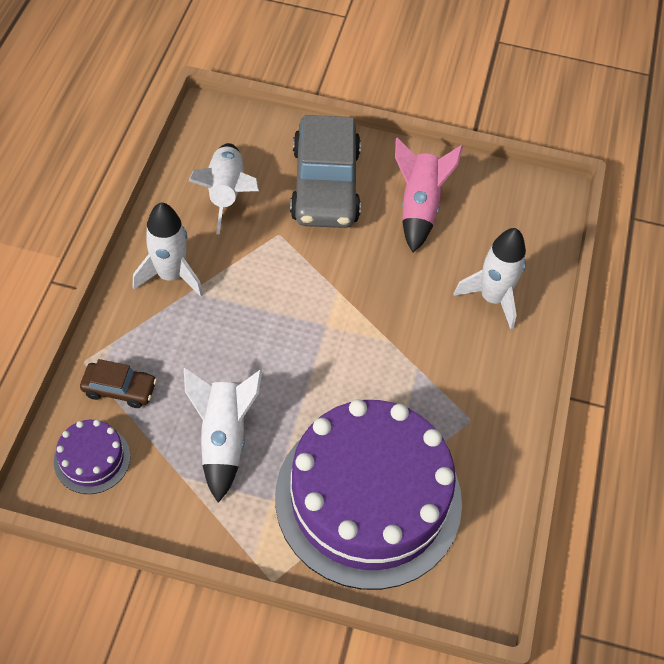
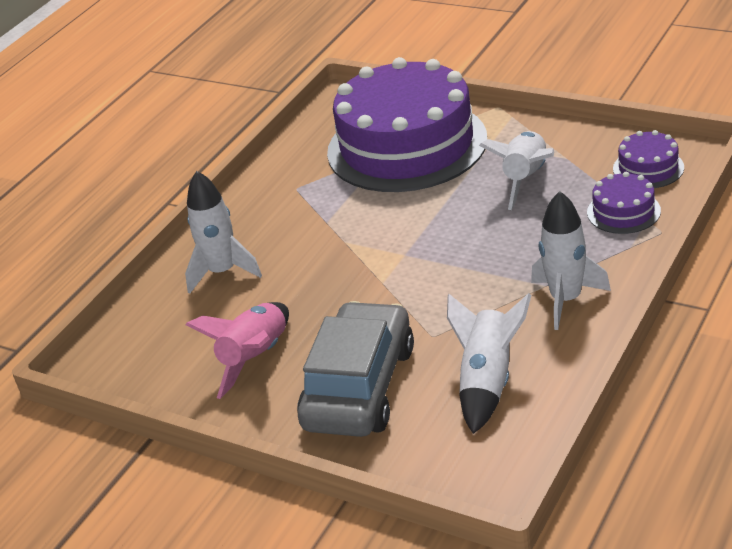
camera: 155 degrees left, 20 degrees down
brown car [80,359,157,408] -> purple cake [587,172,661,234]

